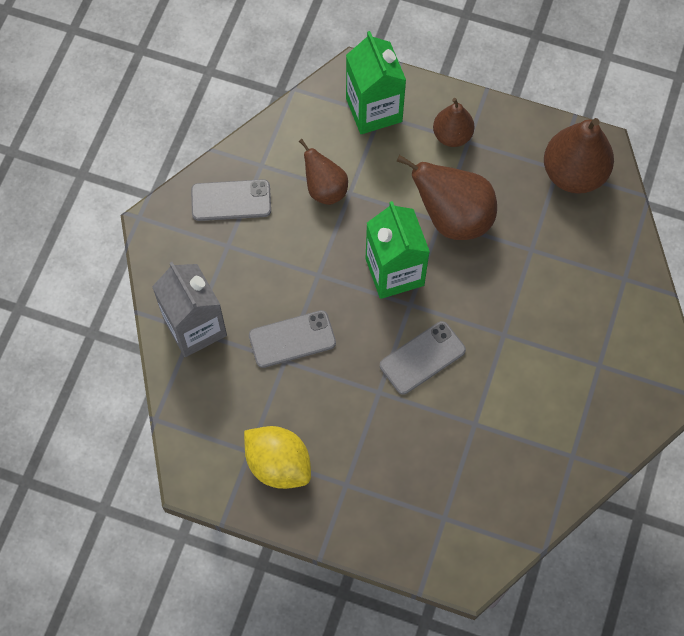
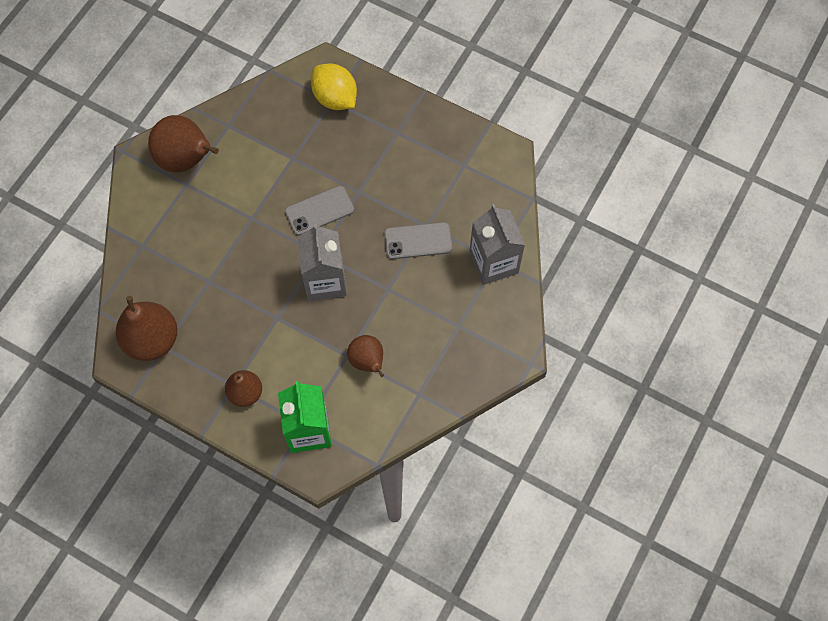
camera: 170 degrees left, 0 degrees up
grey phone [191,179,271,221] -> none
yellow lemon [244,426,311,489] -> yellow lemon moved to [311,63,357,110]
green carton [366,201,430,299] -> grey carton [297,223,347,301]
brown pear [397,155,497,240] -> brown pear moved to [148,115,219,172]

